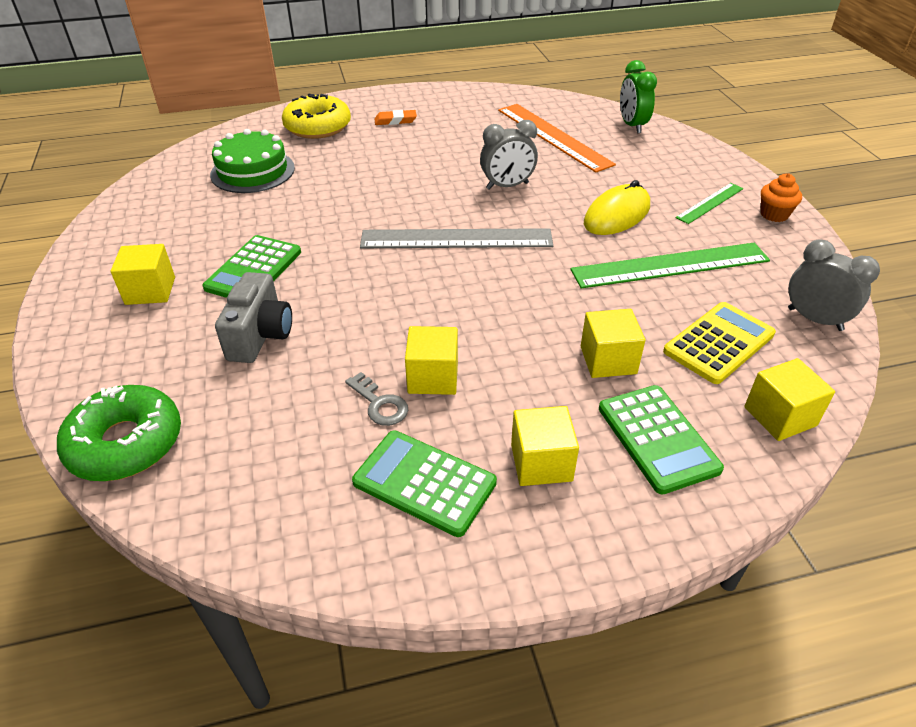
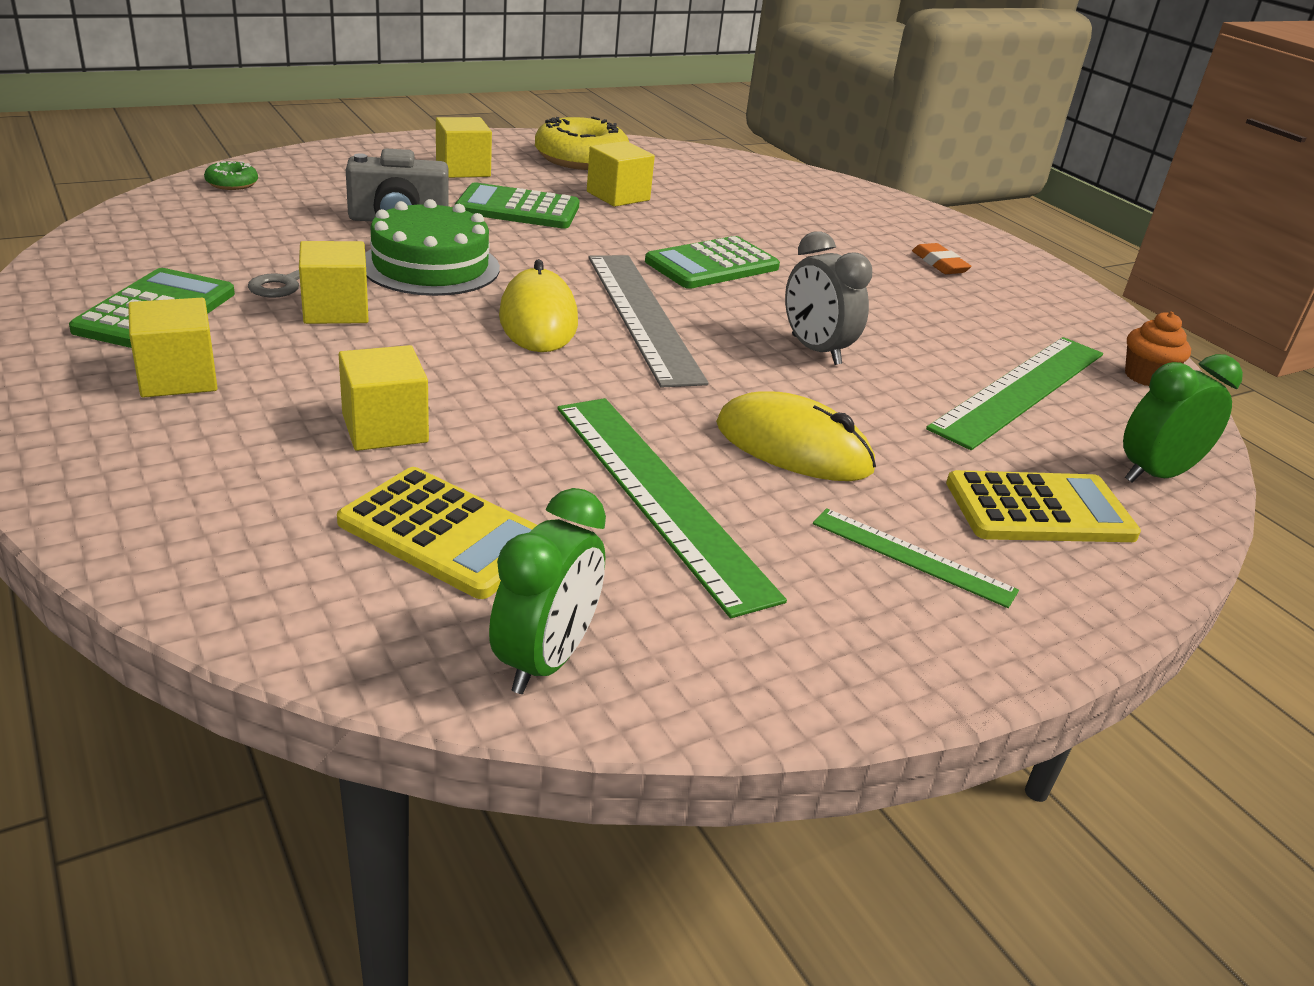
camera: 70 degrees right, 10 degrees down
green donut [57,385,181,481] -> green donut [204,161,258,190], size x0.46
green cake [210,129,295,193] -> green cake moved to [365,199,500,296]
yellow donut [282,94,351,139] -> yellow donut moved to [535,117,629,170]
orange ruler [498,104,616,173] -> green ruler [926,337,1103,450]
green calculator [599,385,724,495] -> green calculator moved to [645,236,780,289]
yellow cube [744,358,835,441] -> yellow cube moved to [587,141,655,207]
orange cupcake [761,173,802,222] -> orange cupcake moved to [1125,312,1191,386]
grey clock [788,239,880,331] -> green clock [489,488,606,694]
none -> yellow mouse [499,259,578,352]
none -> yellow calculator [946,470,1141,542]

